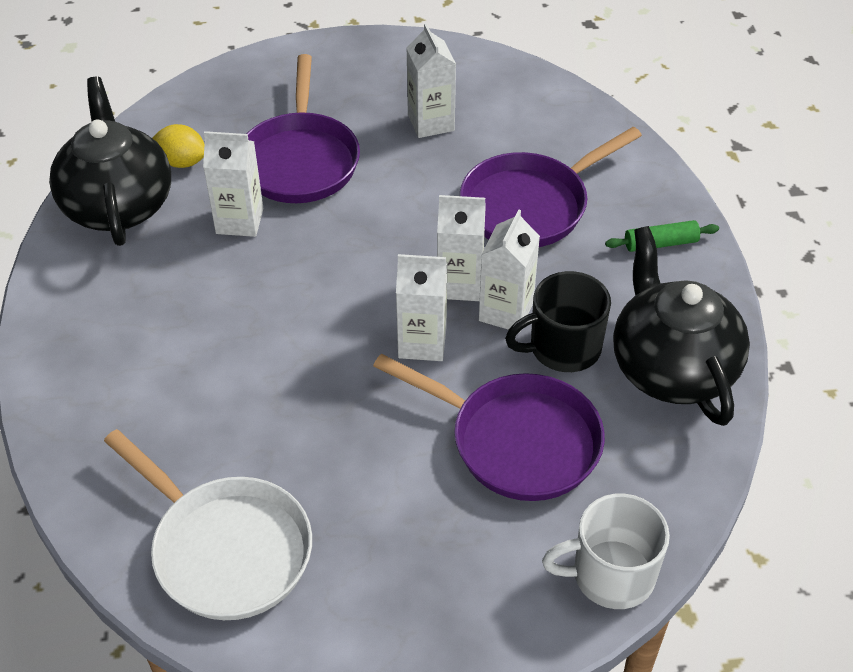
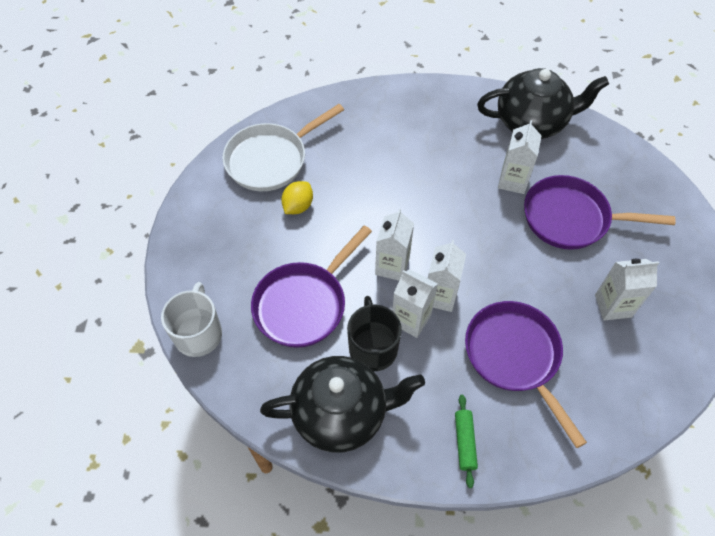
camera: 100 degrees right, 10 degrees up
yellow lemon [152,124,205,168] -> yellow lemon moved to [281,181,313,214]

